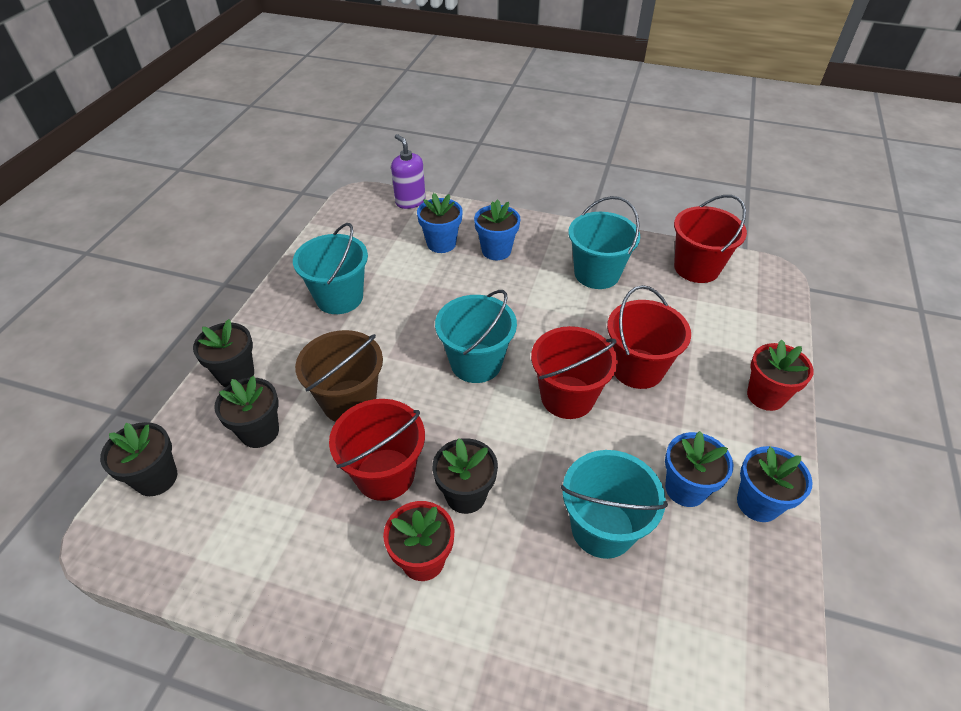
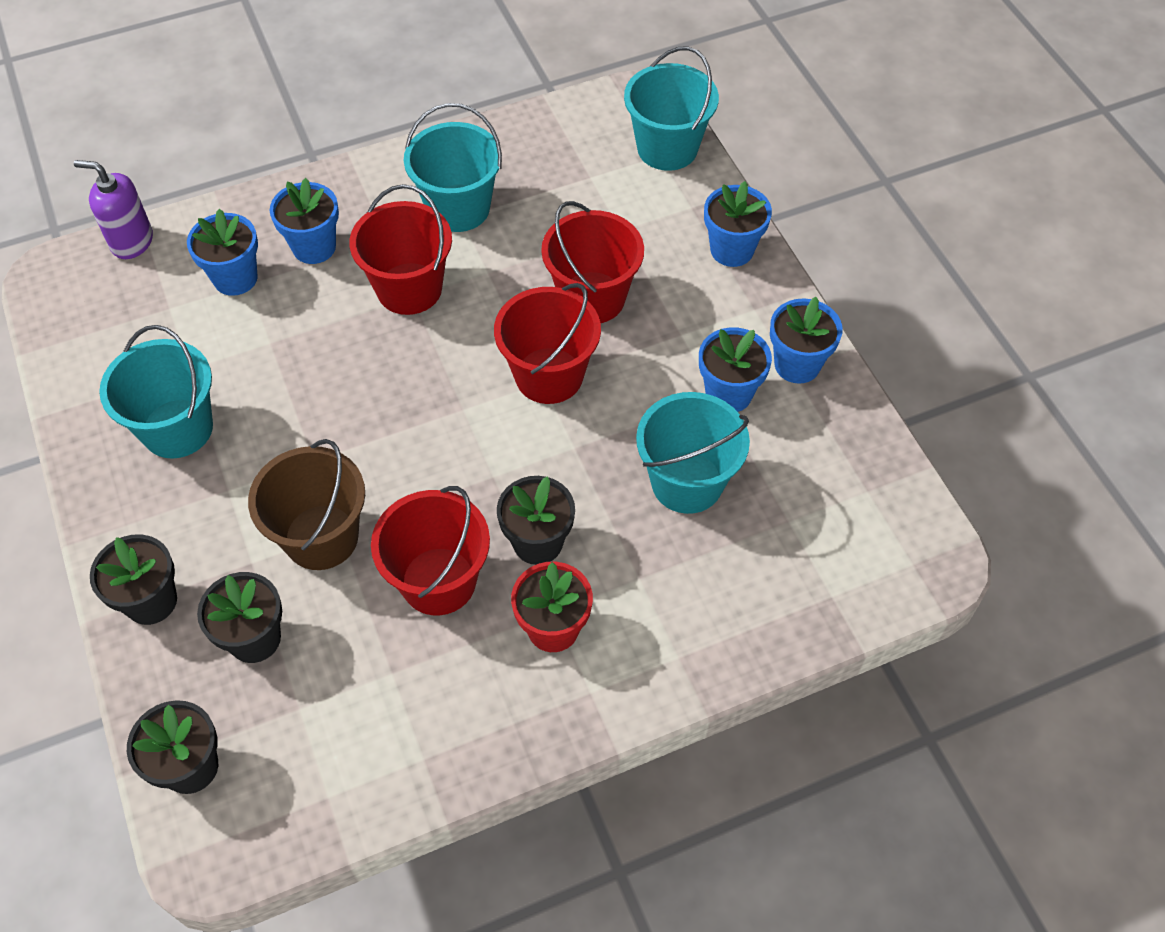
camera: 40 degrees left, 10 degrees up
turquoise bucket [435,290,517,383] -> turquoise bucket moved to [624,46,719,171]
red bucket [674,195,747,283] -> red bucket moved to [349,184,452,315]
red flower pot [747,340,813,411] -> blue flower pot [704,181,772,267]

